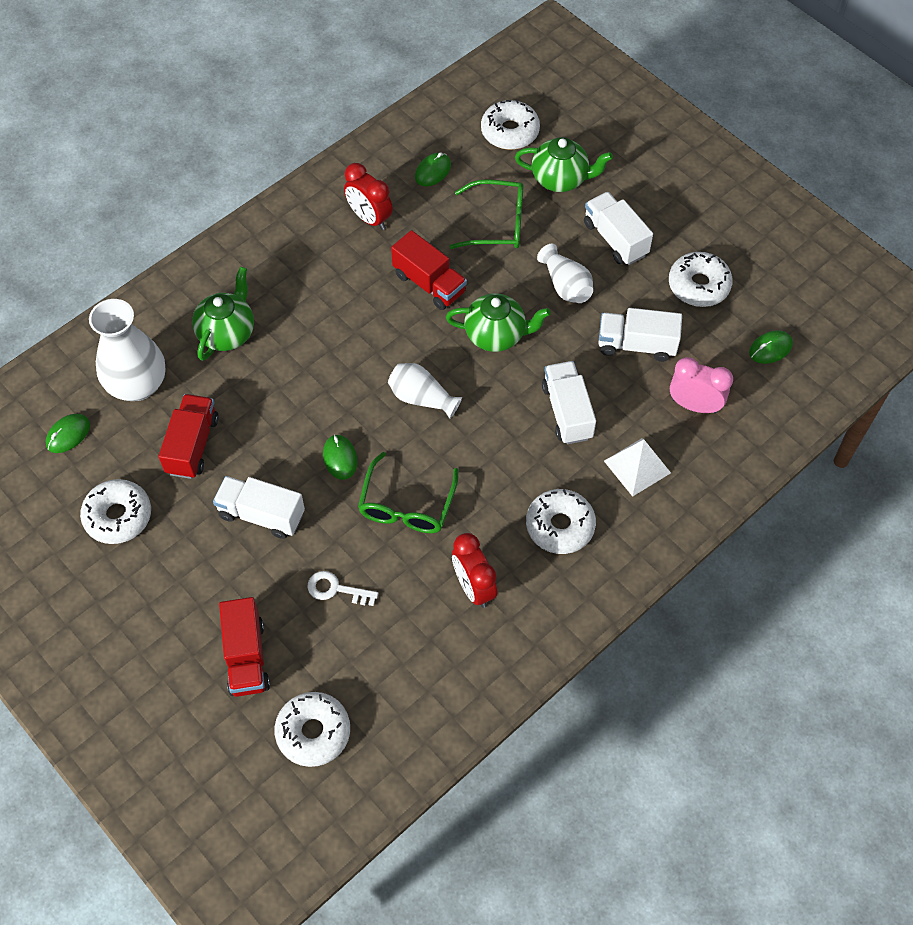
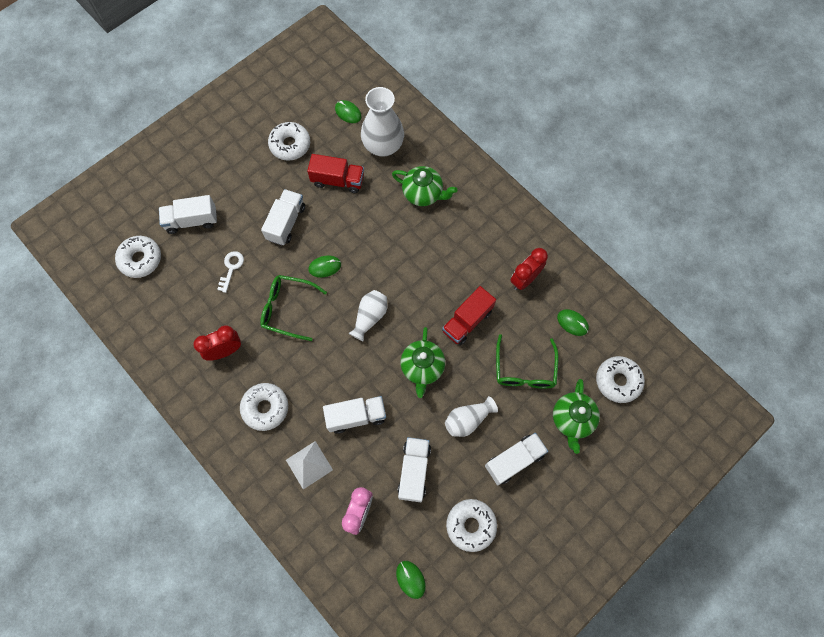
camera: 90 degrees right, 10 degrees up
red truck [219,597,270,697] -> white truck [159,195,217,234]

